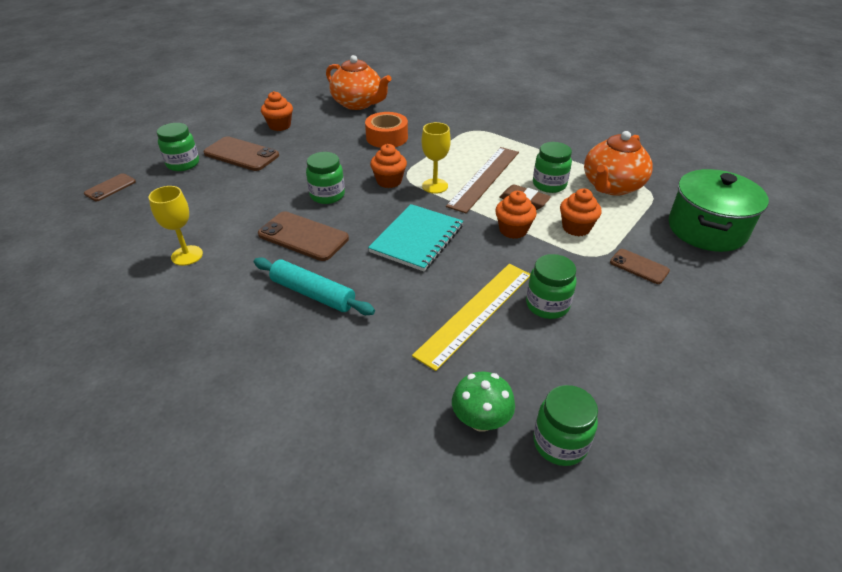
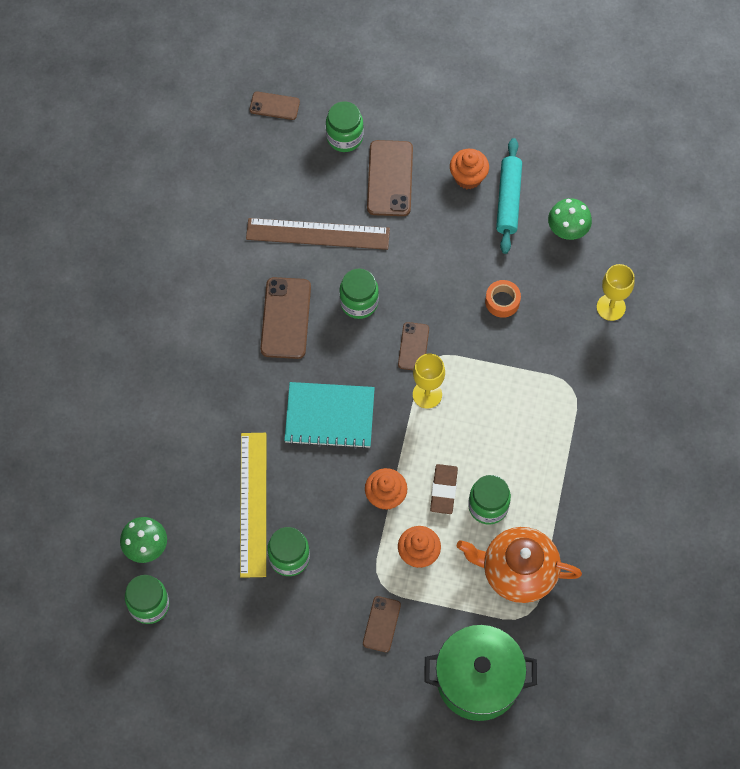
camera: 65 degrees right, 25 degrees up
yellow goblet [149,186,203,266] -> yellow goblet moved to [597,264,635,321]
turquoise rolling pin [254,257,375,315] -> turquoise rolling pin moved to [496,138,522,254]
orange teapot [326,55,391,110] -> green mushroom [548,198,592,240]
orange tape [365,112,408,148] -> orange tape [485,280,521,318], size x0.66
orange cupcake [370,144,407,188] -> brown phone [398,322,429,370]
yellow ruler [412,264,530,371] -> yellow ruler turned 75 degrees clockwise [240,433,266,578]
brown ruler [446,147,519,213] -> brown ruler moved to [246,218,390,250]

